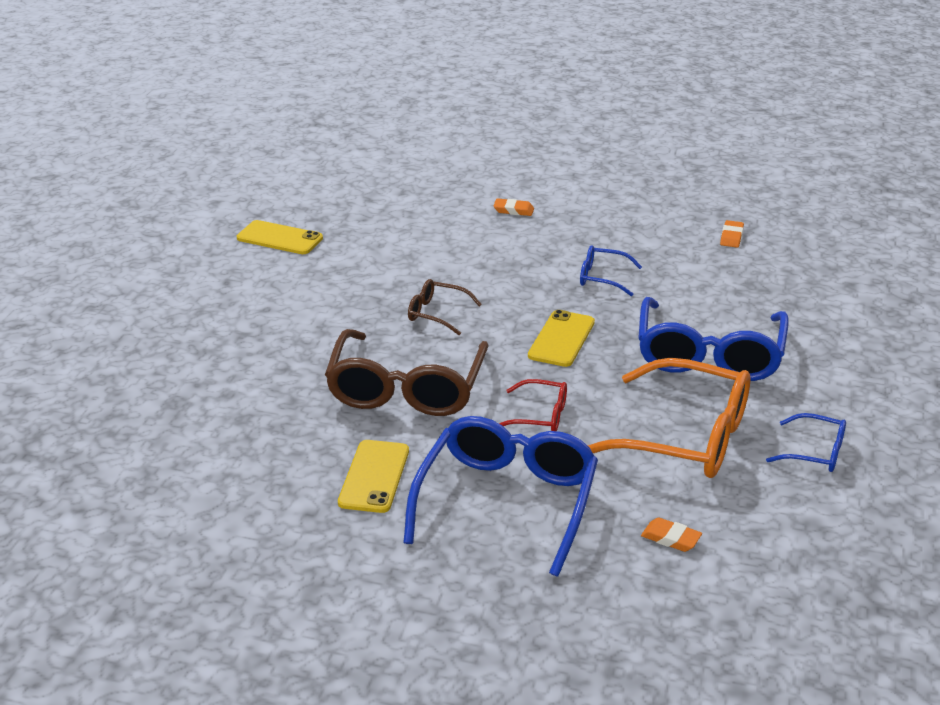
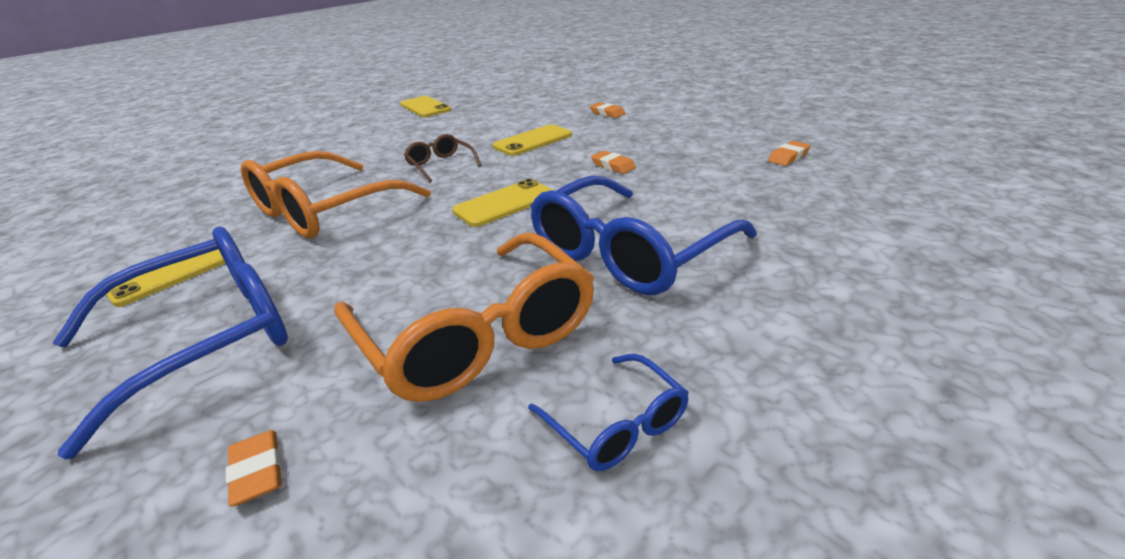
camera: 35 degrees right, 0 degrees up
brown glasses [325,329,489,416] -> orange glasses [241,151,431,239]
red glasses [499,379,567,431] -> none
blue glasses [580,245,642,296] -> orange eraser [591,151,636,174]
none -> yellow phone [493,125,572,156]

